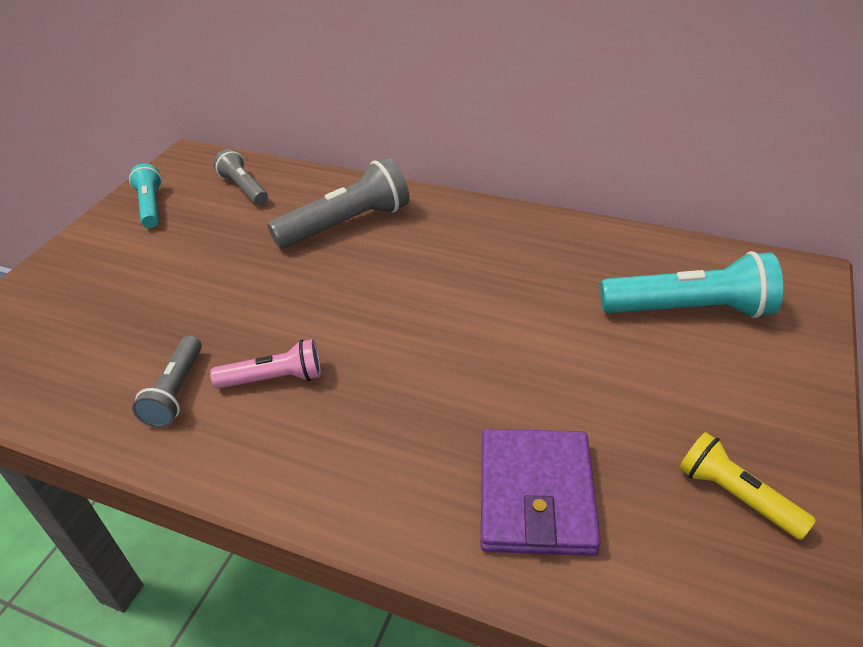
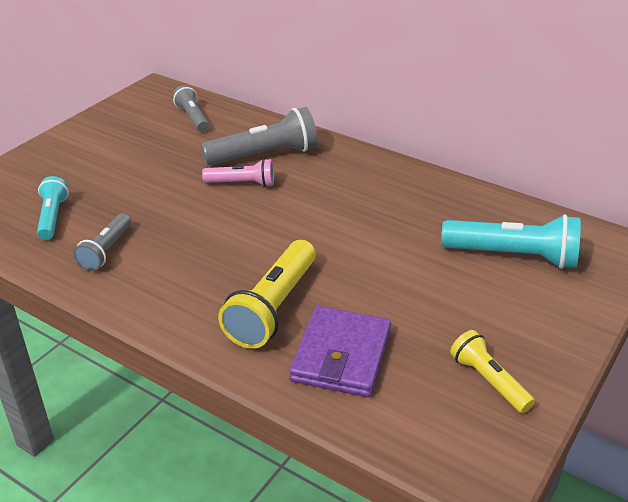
camera: 10 degrees right, 5 degrees down
turquoise flashlight [129,164,162,228] -> turquoise flashlight moved to [37,176,69,240]
pink flashlight [210,339,321,389] -> pink flashlight moved to [202,159,274,187]
none -> yellow flashlight [218,240,316,349]

